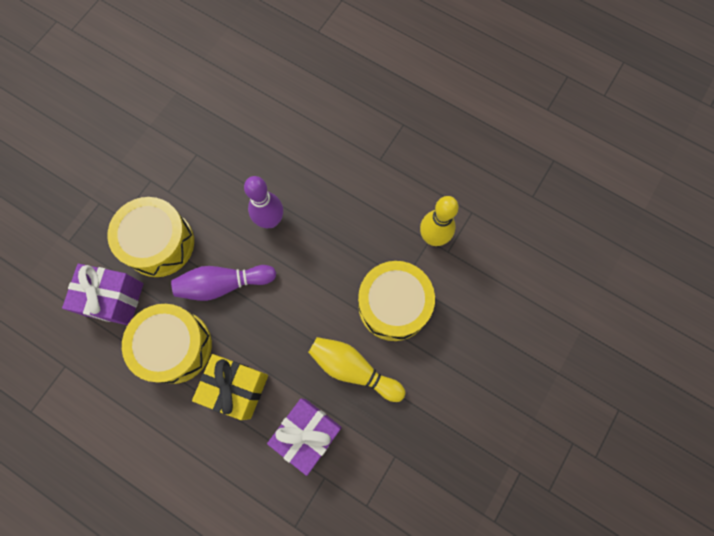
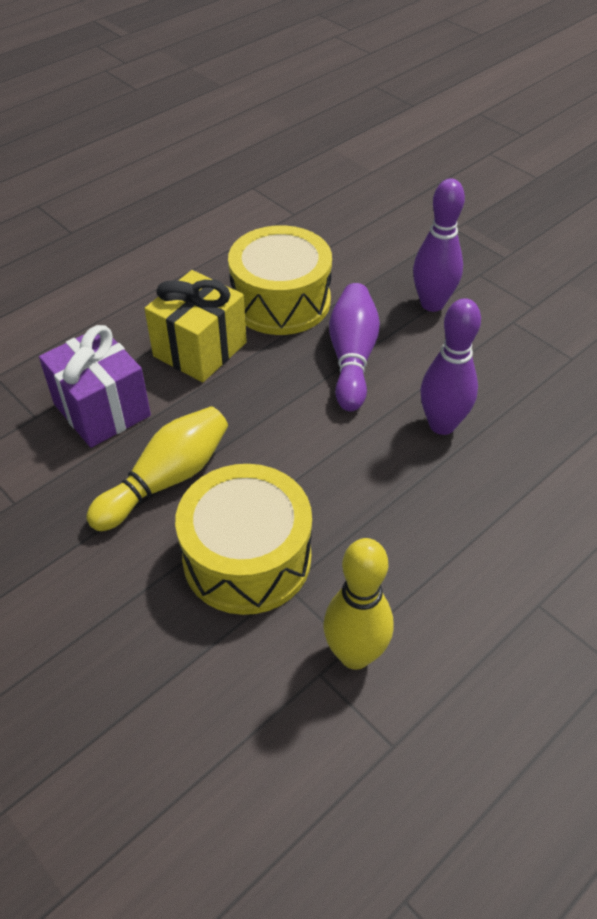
camera: 105 degrees right, 25 degrees down
purple gift [62,264,143,325] -> none
yellow drum [107,197,194,277] -> purple bowling pin [413,178,465,312]

